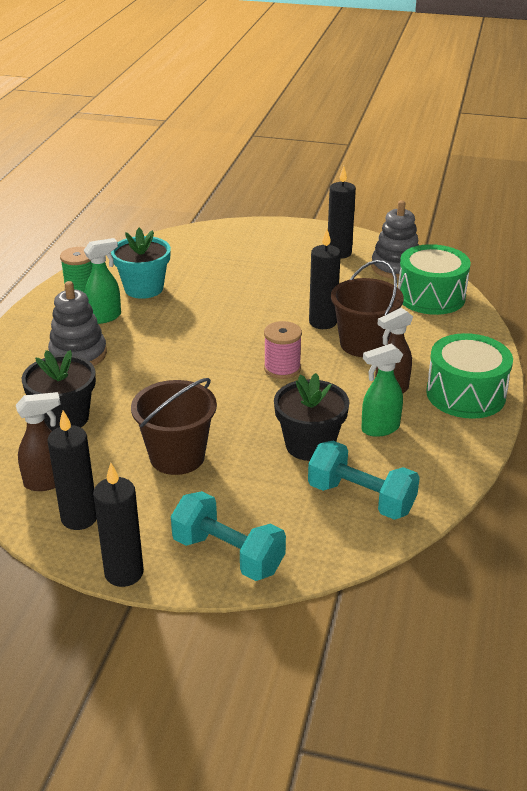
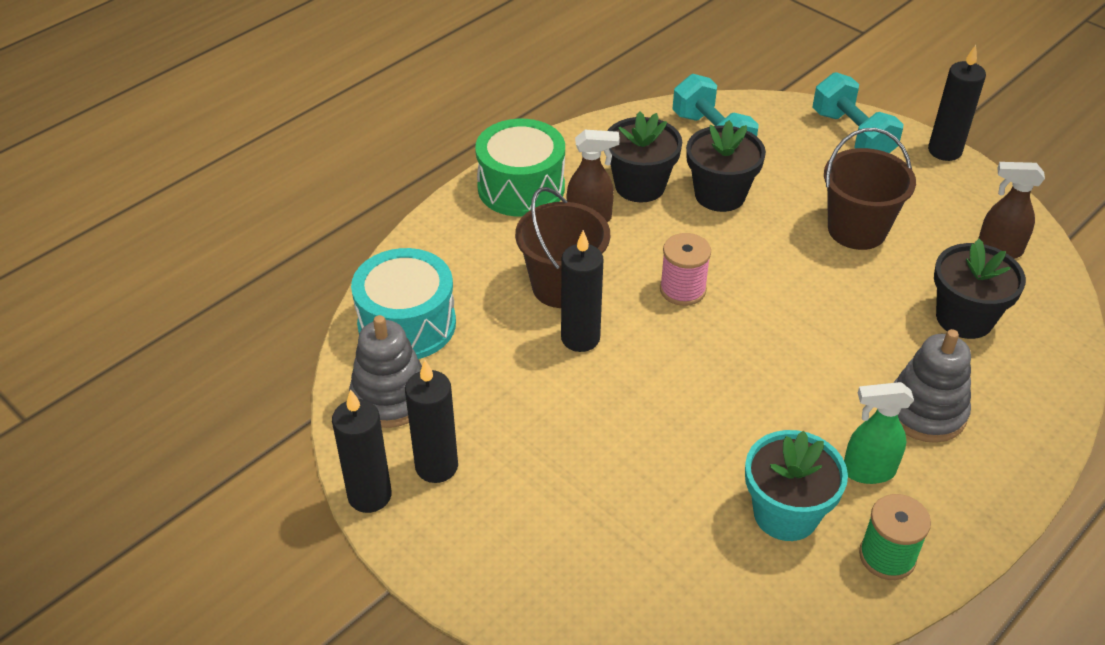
camera: 150 degrees left, 10 degrees up
black candle [47,410,97,530] -> black candle moved to [332,389,392,513]
green spray bottle [361,343,403,437] -> black flower pot [607,111,682,202]
green drum [398,244,471,315] -> turquoise drum [351,248,456,359]

